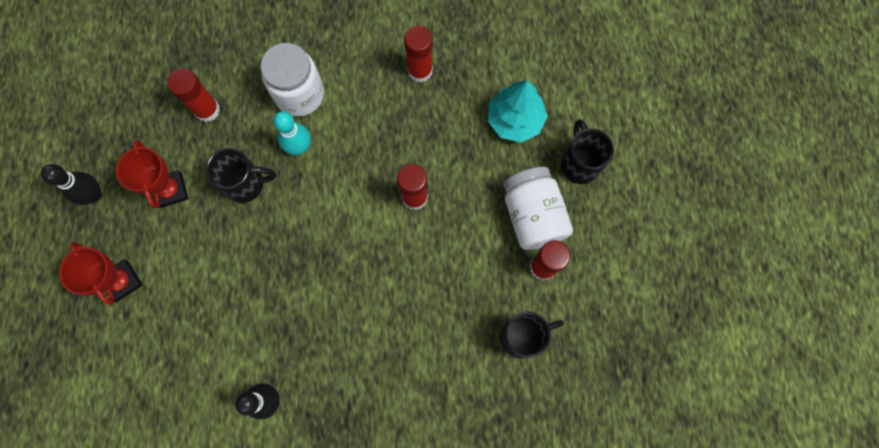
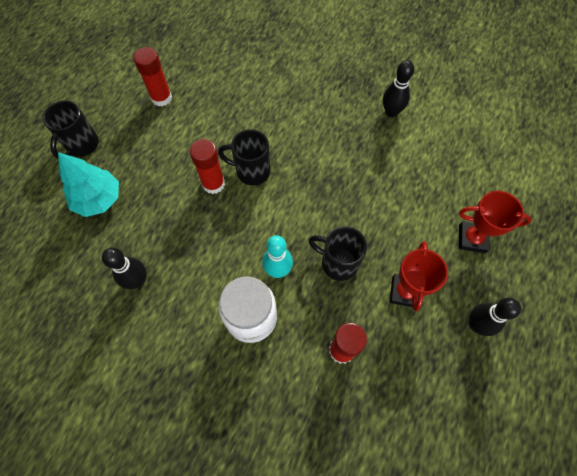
camera: 150 degrees left, 10 degrees down
red trophy [59,242,142,305] -> red trophy turned 75 degrees counterclockwise [459,191,532,253]
red glue stick [404,26,433,82] -> black bowling pin [102,247,147,289]
black mug [500,312,564,358] -> black mug moved to [218,129,270,185]
white jar [503,167,573,250] -> none

